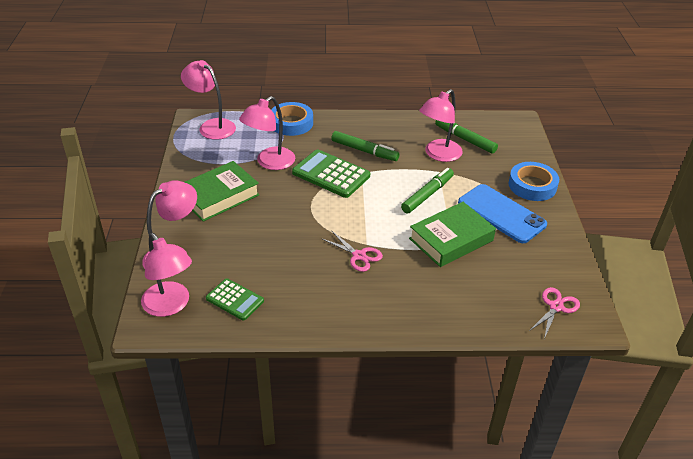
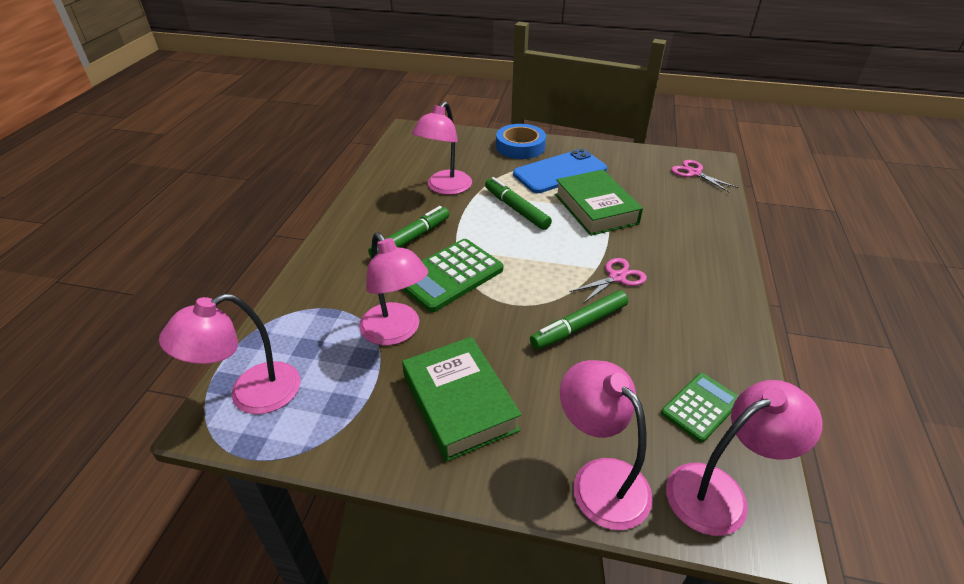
camera: 75 degrees left, 0 degrees up
blue tape [271,102,313,136] -> none
pink lamp [419,89,463,162] -> pink lamp turned 60 degrees clockwise [412,102,472,195]
green marker [435,120,498,154] -> green marker moved to [530,290,628,350]

